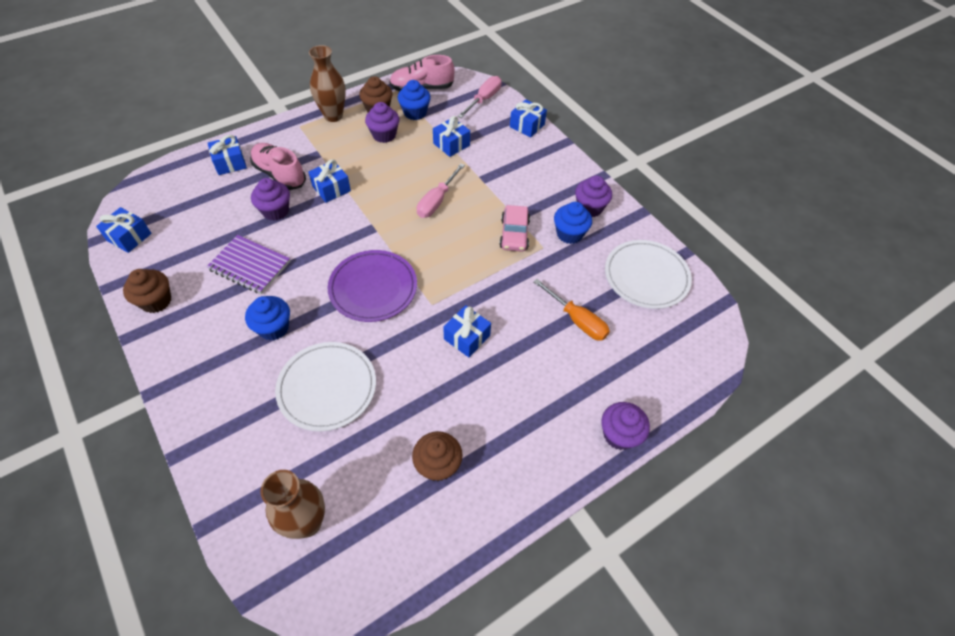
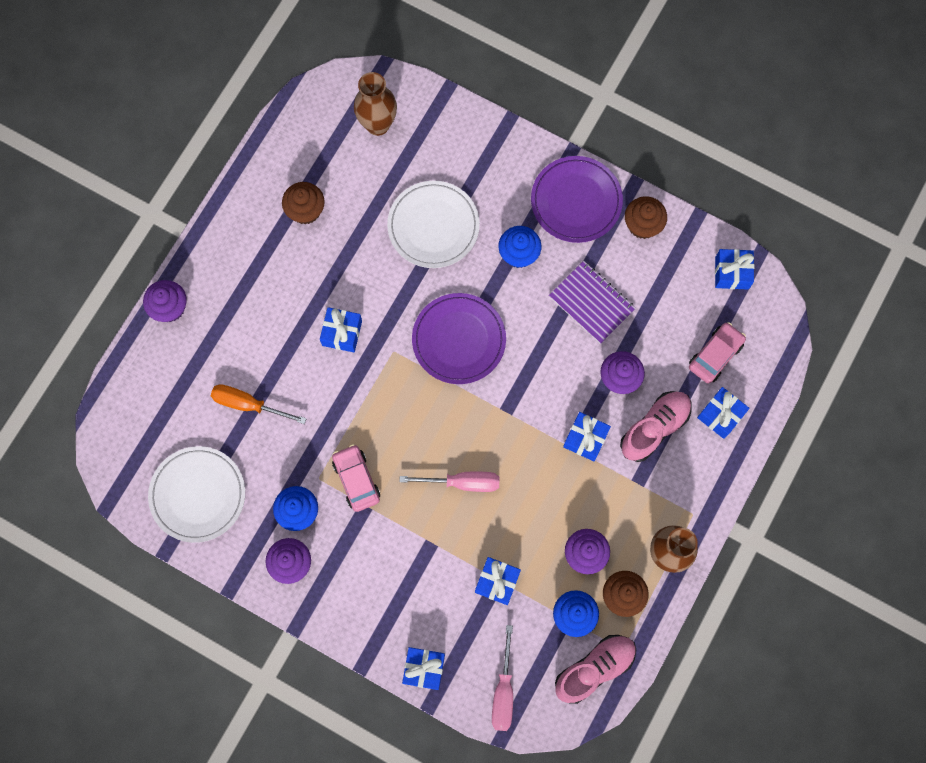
camera: 155 degrees right, 20 degrees up
purple notebook [206,235,290,294] -> purple notebook turned 45 degrees clockwise [549,261,636,344]
pink shoe [250,143,306,190] -> pink shoe turned 60 degrees counterclockwise [620,391,692,462]
pink screwdriver [417,163,465,218] -> pink screwdriver turned 90 degrees clockwise [399,472,499,492]
none -> purple plate [531,156,623,243]
none -> pink car [689,322,746,384]

